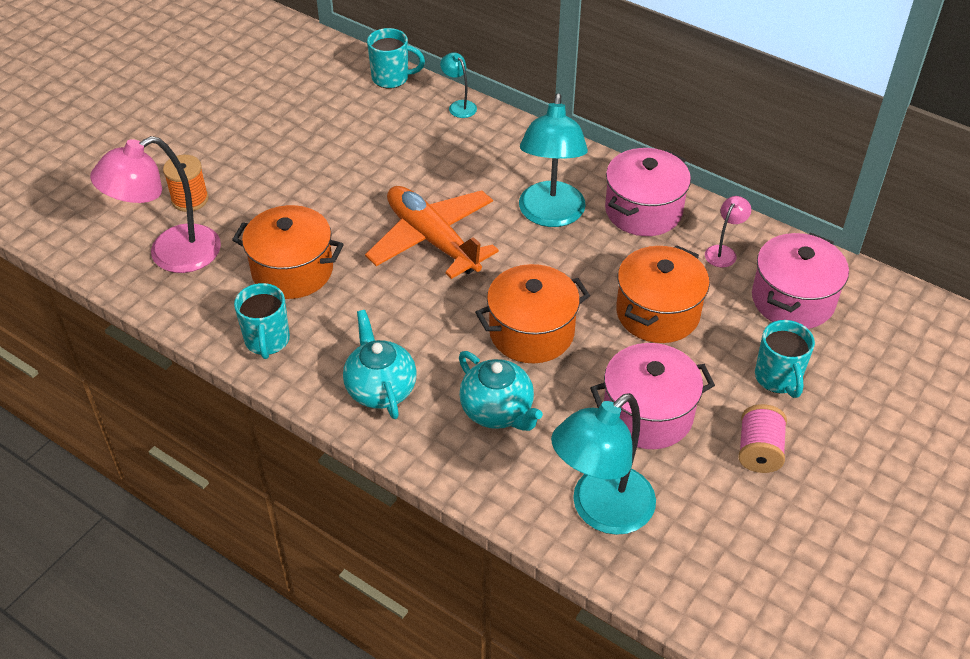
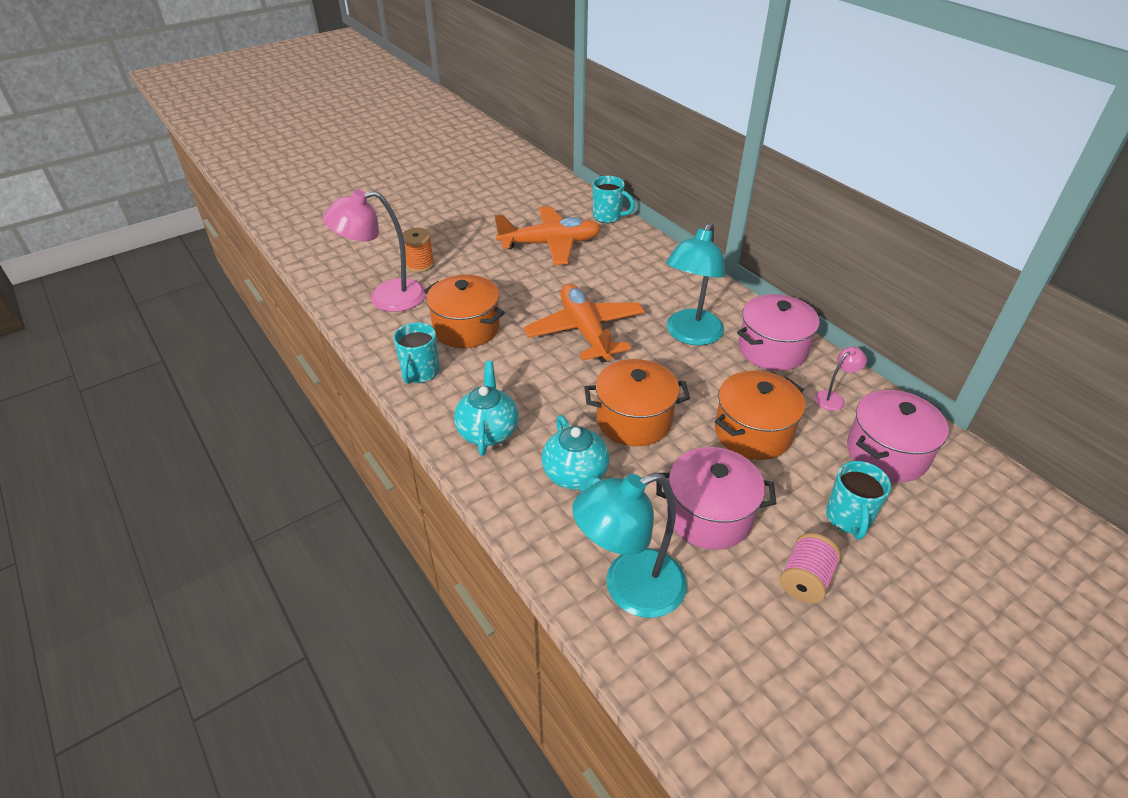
camera: 20 degrees right, 5 degrees down
turquoise lamp [440,52,477,118] -> none
none -> orange plane [495,206,601,265]

